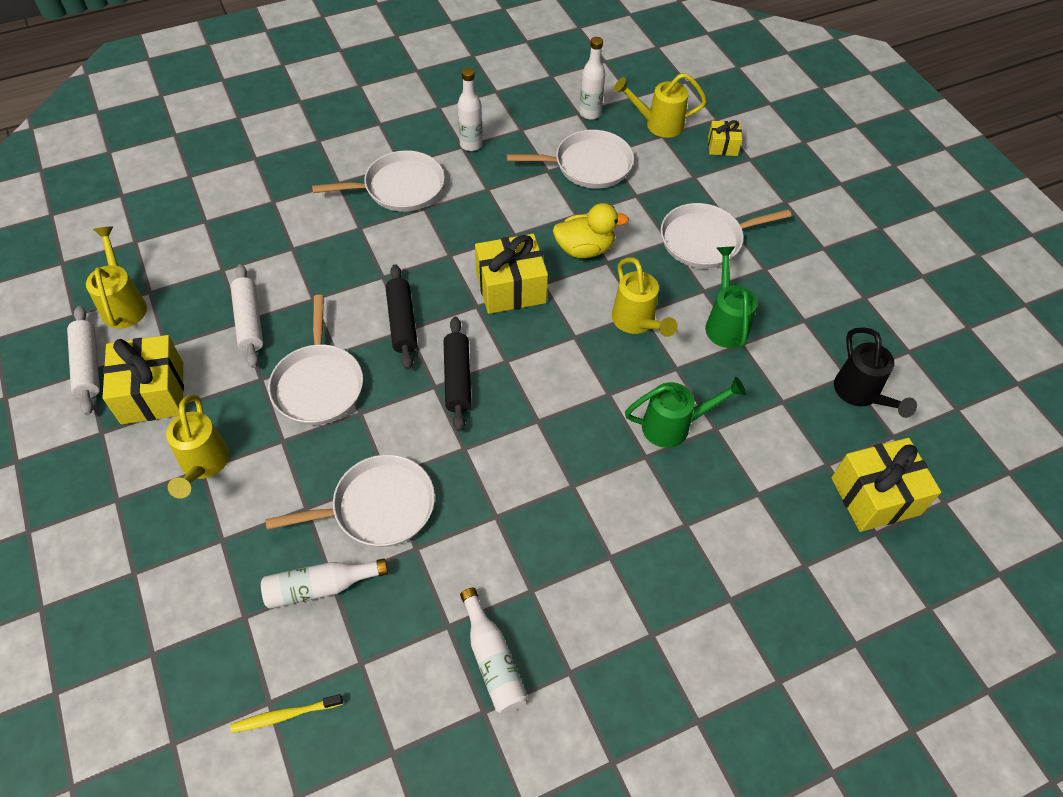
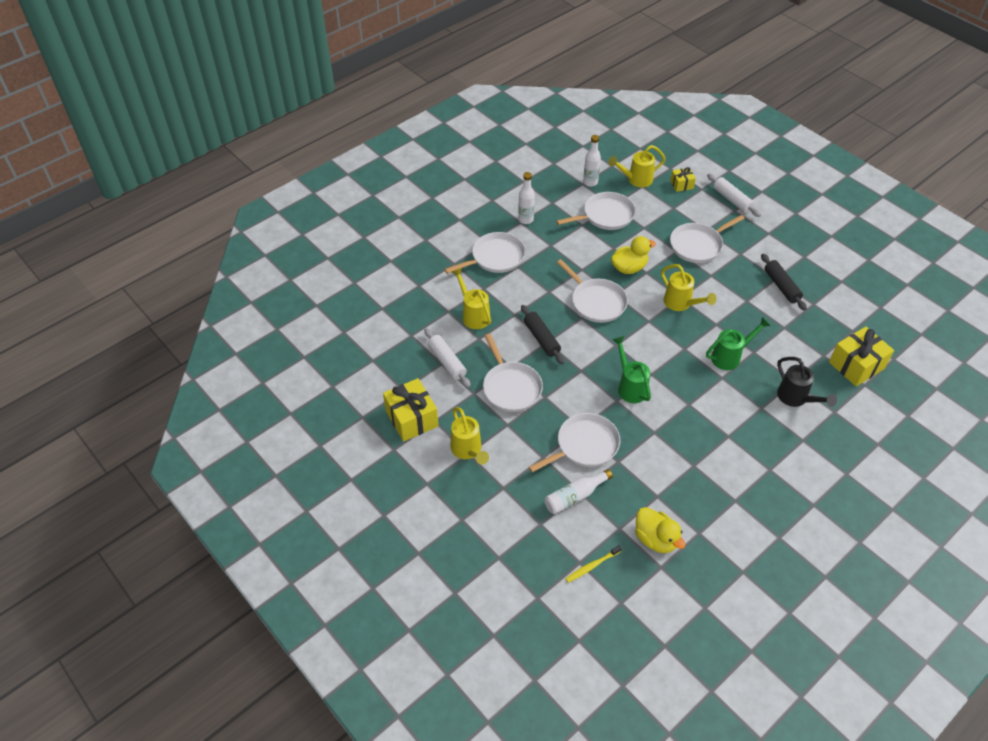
camera: 15 degrees left, 5 degrees down
white rolling pin [67,306,100,415] -> white rolling pin moved to [707,174,761,217]
yellow watering can [86,226,147,329] -> yellow watering can moved to [451,268,491,329]
black rolling pin [444,317,471,432] -> black rolling pin moved to [761,254,807,311]
white bottle [460,588,528,714] -> none
yellow gift [475,234,548,314] -> white pan [557,259,628,323]
green watering can [705,246,757,348] -> green watering can moved to [612,336,651,403]
black watering can [834,327,917,418] -> black watering can moved to [777,357,837,407]
none -> yellow duck [635,507,685,553]

